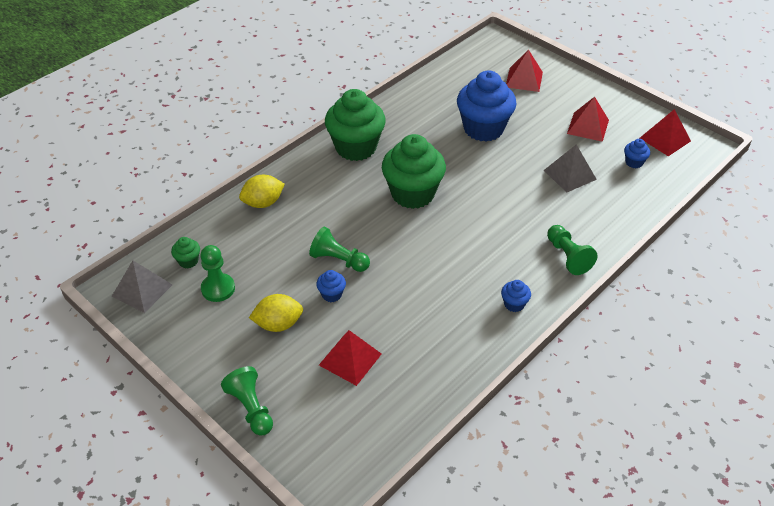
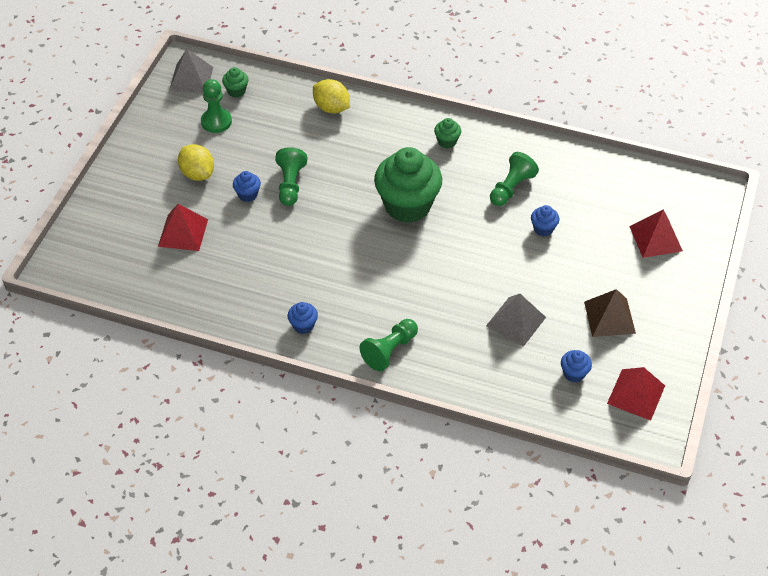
camera: 65 degrees right, 5 degrees up
green pawn [221,366,273,436] -> green pawn moved to [490,152,539,206]
green cupcake [325,89,386,161] -> green cupcake [434,118,461,148], size x0.42
blue cupcake [457,71,517,142] -> blue cupcake [531,205,559,237], size x0.42
red pyramid [567,97,609,142] -> brown pyramid [584,289,636,337]

